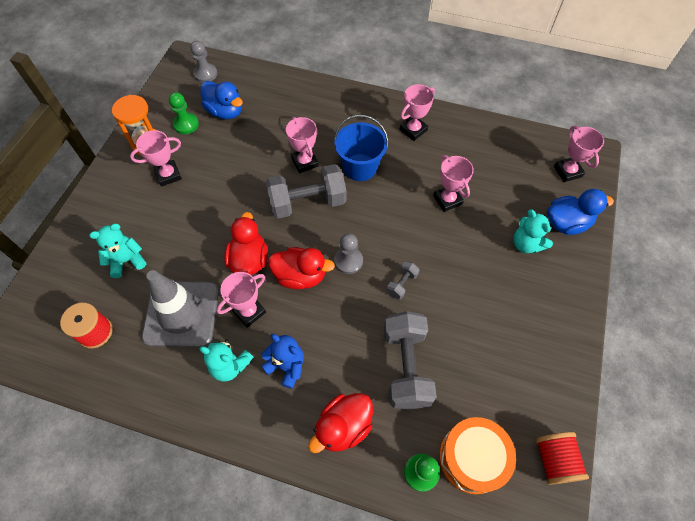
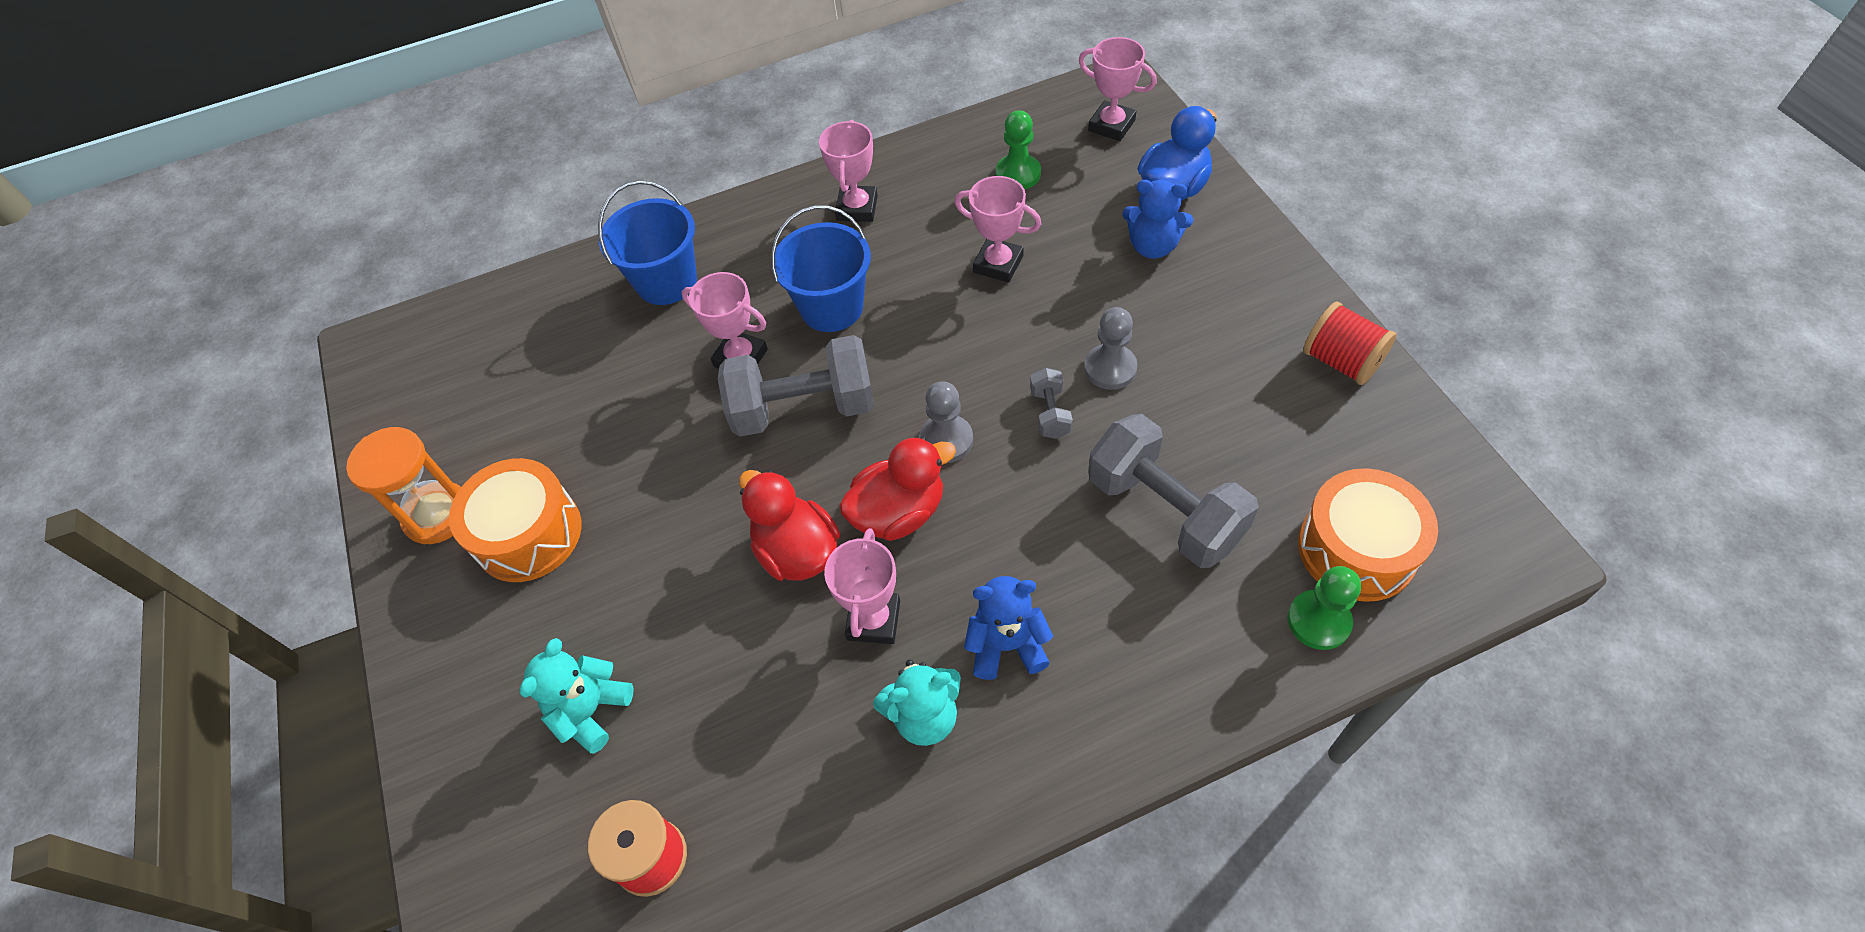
camera: 35 degrees left, 5 degrees down
pink trophy [130,130,182,187] -> orange drum [449,458,581,582]
grey traffic cone [142,270,219,347] -> none
green pawn [169,92,199,134] -> green pawn moved to [996,110,1041,189]
grey pawn [190,41,218,83] -> grey pawn moved to [1084,307,1138,390]
blue duck [200,81,243,119] -> none
grey dumbbell [266,164,347,219] -> grey dumbbell turned 45 degrees clockwise [718,335,874,437]
red duck [308,393,373,453] -> none
turquoise teddy bear [513,209,553,253] -> blue teddy bear [1122,180,1193,259]
red spool [536,432,589,485] -> red spool moved to [1303,302,1396,385]
none -> blue bucket [598,180,697,305]

